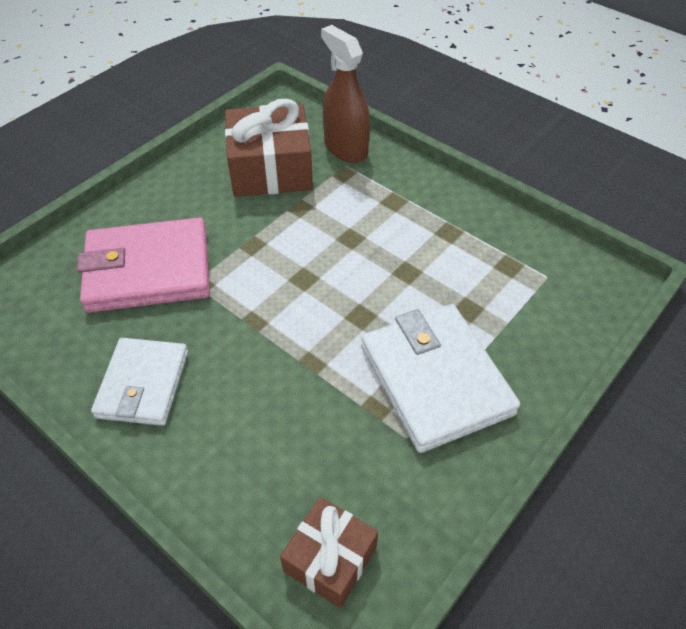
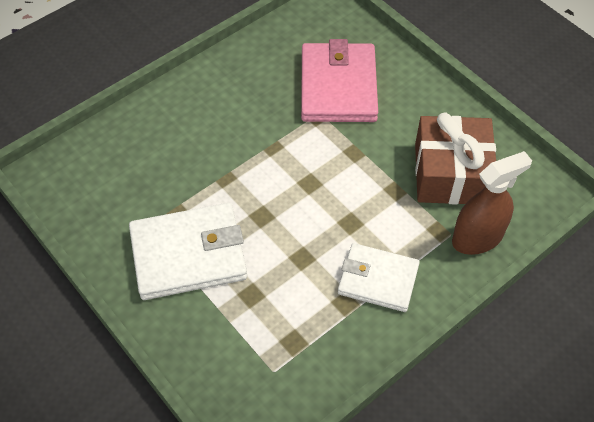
camera: 100 degrees right, 5 degrees up
white wallet [91,338,188,426] -> white wallet moved to [338,243,420,312]
brown gift [280,497,378,608] -> none

